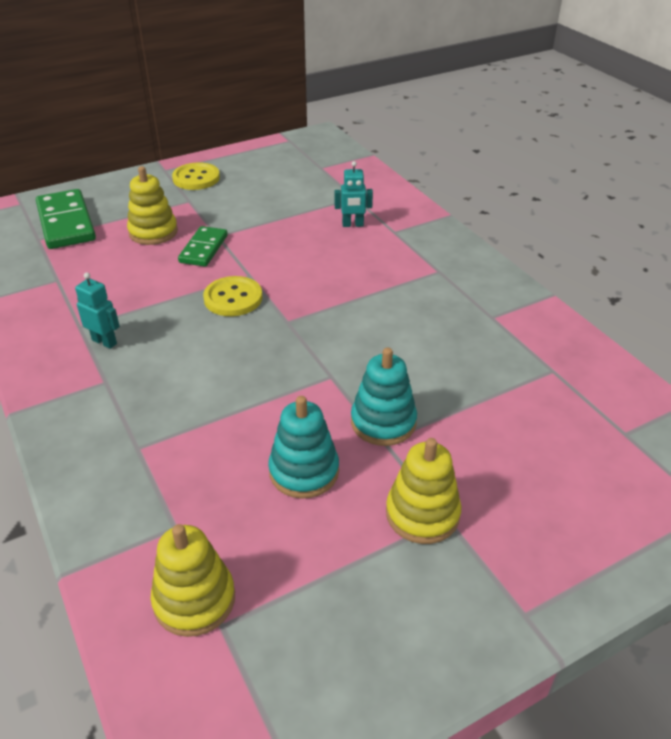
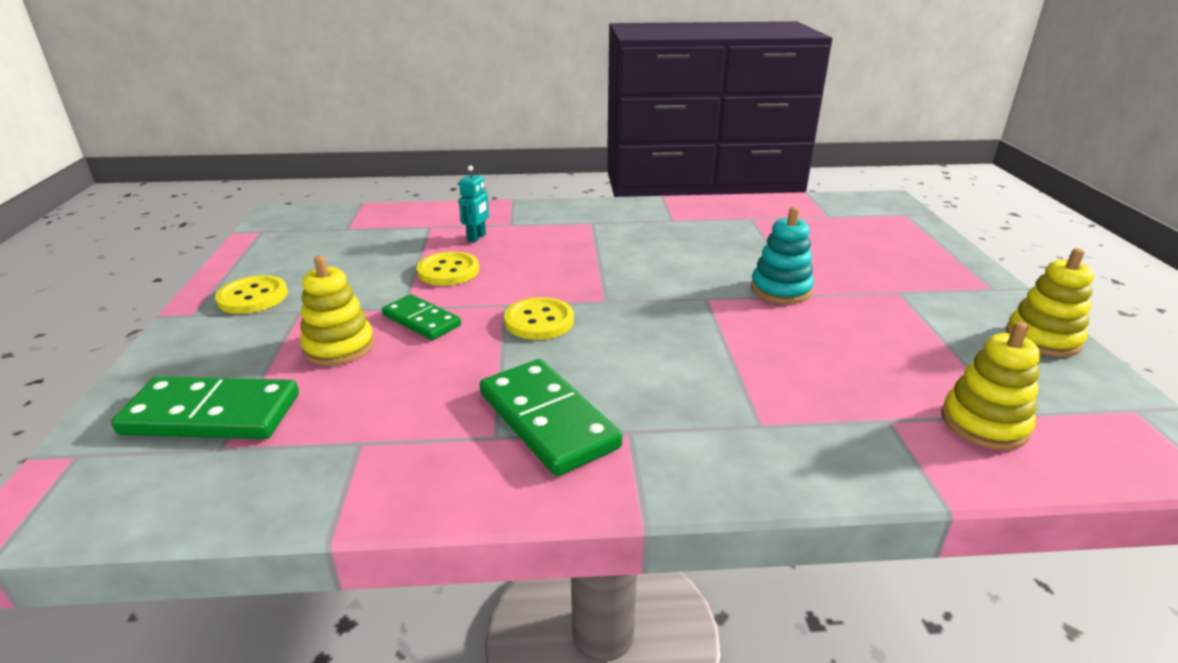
camera: 65 degrees left, 10 degrees down
turquoise robot [75,272,120,349] -> green domino [480,359,622,476]
turquoise stacking toy [268,396,339,499] -> none
yellow stacking toy [386,438,461,544] -> yellow stacking toy moved to [1006,248,1094,357]
none -> yellow button [417,252,479,286]

